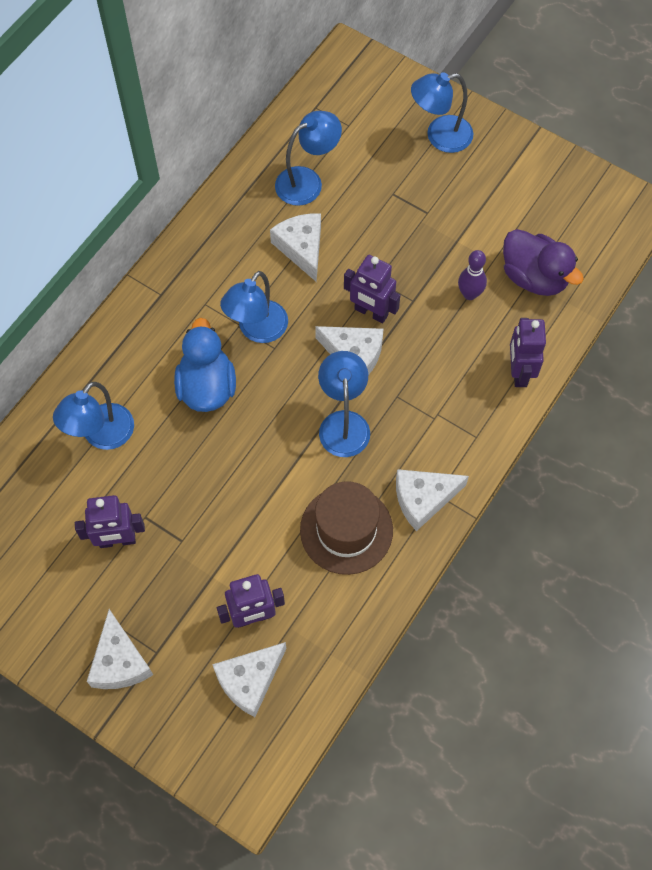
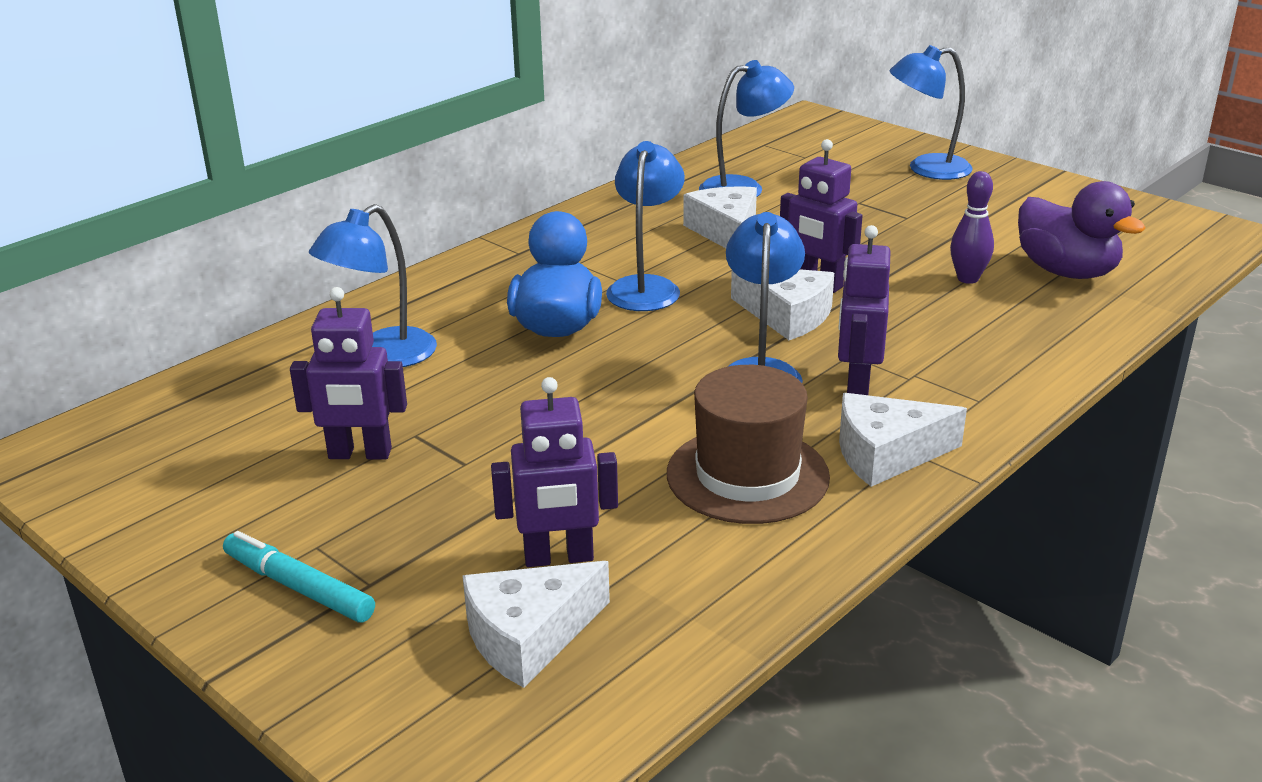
camera: 10 degrees right, 35 degrees down
white cheese [87,609,153,689] -> turquoise marker [223,531,375,623]
blue lamp [220,271,288,343] -> blue lamp turned 150 degrees clockwise [606,141,685,311]
purple robot [510,318,546,387] -> purple robot moved to [838,225,890,395]

